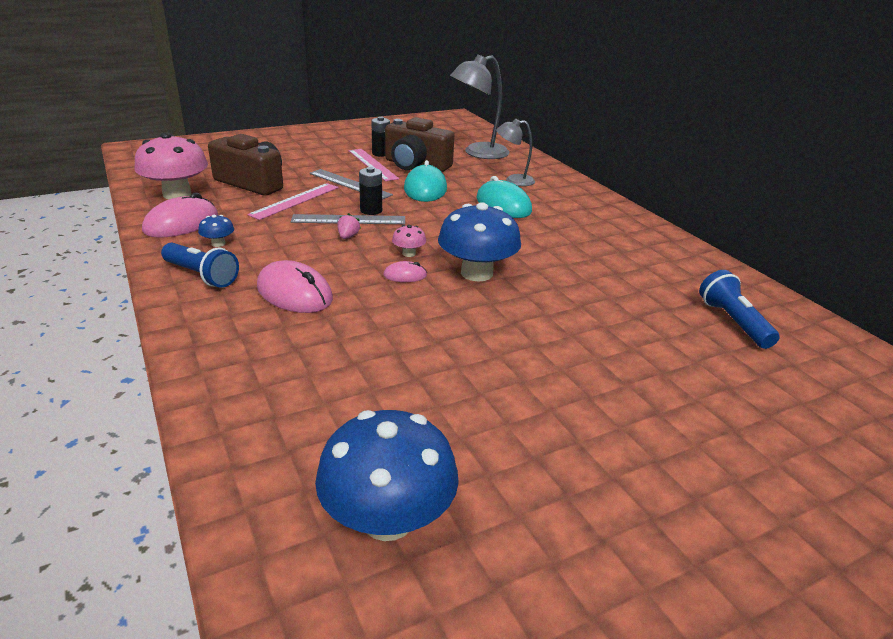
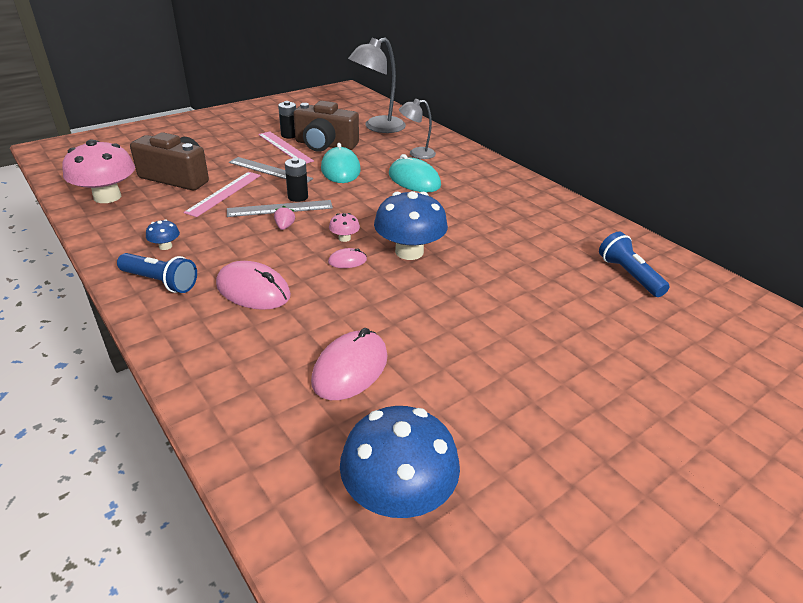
camera: 10 degrees left, 5 degrees up
pink mouse [142,193,218,238] -> pink mouse moved to [311,328,388,400]

